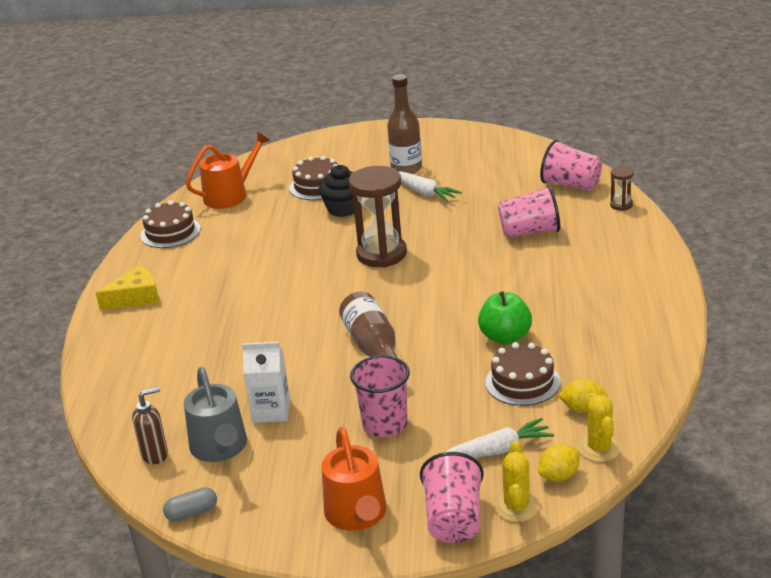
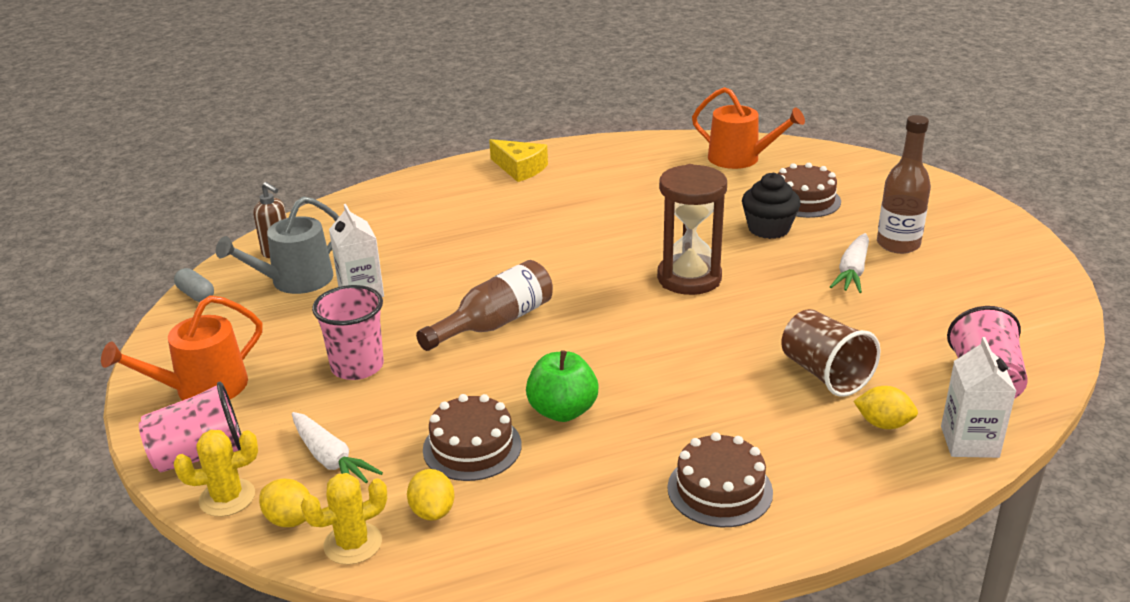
camera: 65 degrees right, 0 degrees up
brown cake [140,201,200,248] -> brown cake moved to [667,432,773,527]
pink cup [498,185,560,238] -> brown cup [782,309,880,397]
brown hourglass [610,166,634,211] -> white carton [941,337,1017,458]
none -> yellow lemon [853,386,918,429]

